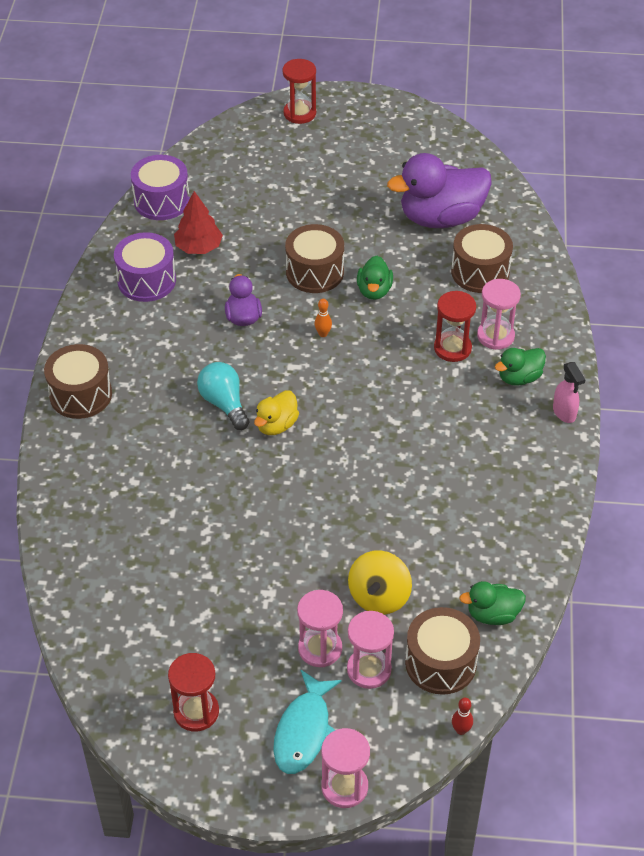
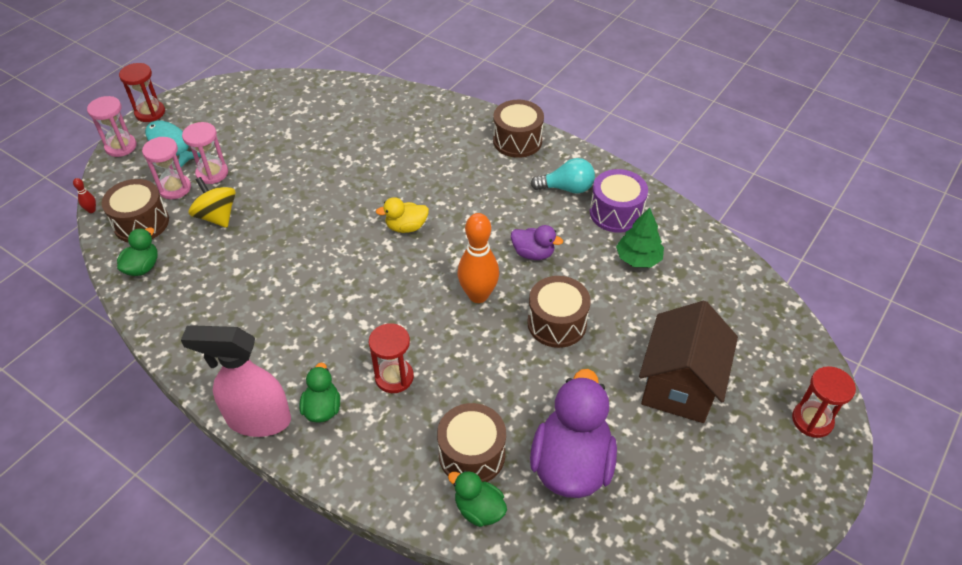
camera: 120 degrees right, 0 degrees up
purple drum [131,155,190,220] -> none
red hourglass [168,653,219,732] -> red hourglass moved to [119,63,165,122]
red tree [174,191,223,254] -> green tree [616,208,664,268]
turquoise light bulb [197,362,250,430] -> turquoise light bulb moved to [531,158,595,194]
yellow duck [254,390,299,435] -> yellow duck turned 75 degrees counterclockwise [376,197,429,233]
orange bowling pin [315,299,332,337] -> orange bowling pin [458,213,499,303], size x2.42
green duck [357,256,393,300] -> green duck moved to [448,470,507,527]
pink hourglass [477,279,521,350] -> none
pink spray bottle [553,362,586,423] -> pink spray bottle [181,325,291,437], size x2.06
none -> brown house [639,301,738,423]

